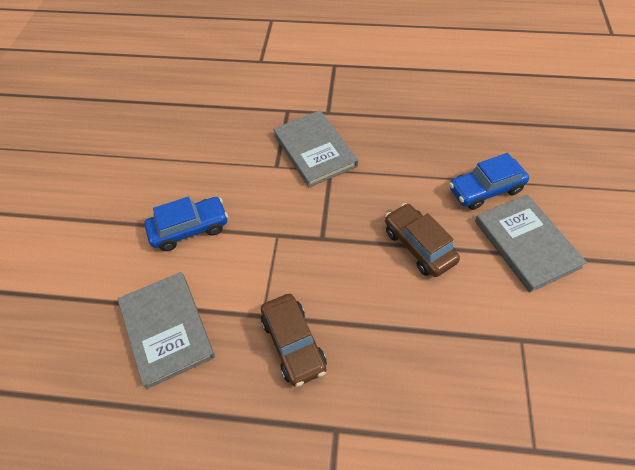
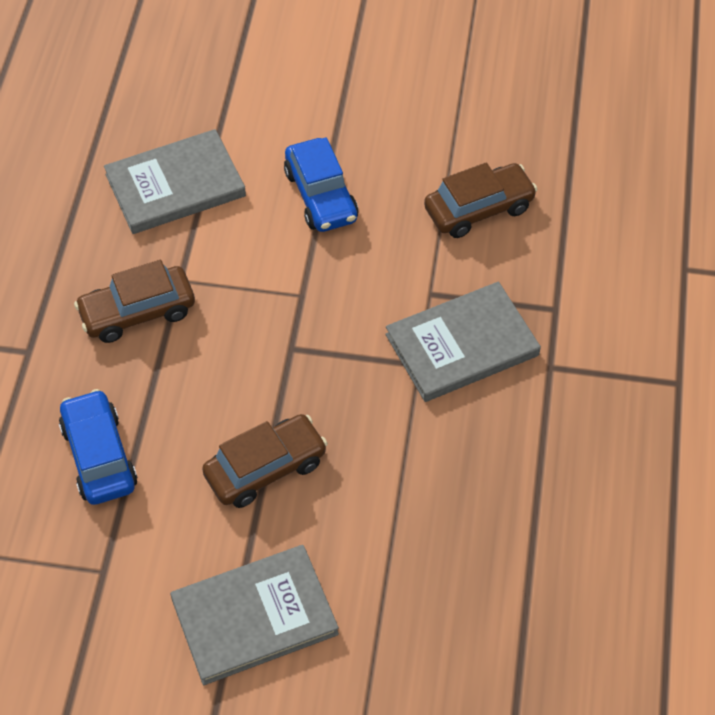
camera: 90 degrees right, 0 degrees up
blue car [449,153,529,210] -> blue car moved to [59,389,137,505]
none -> brown car [424,163,538,238]

